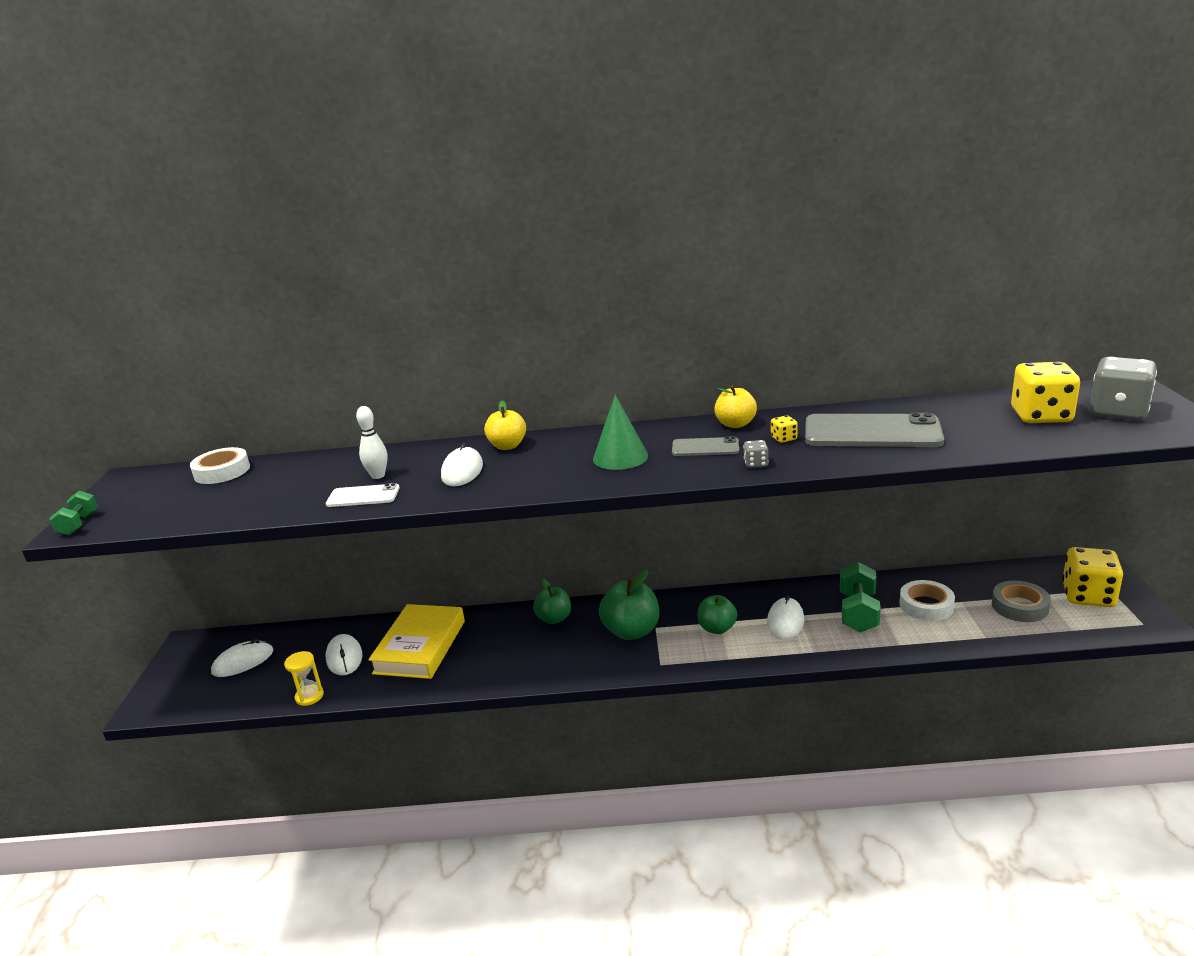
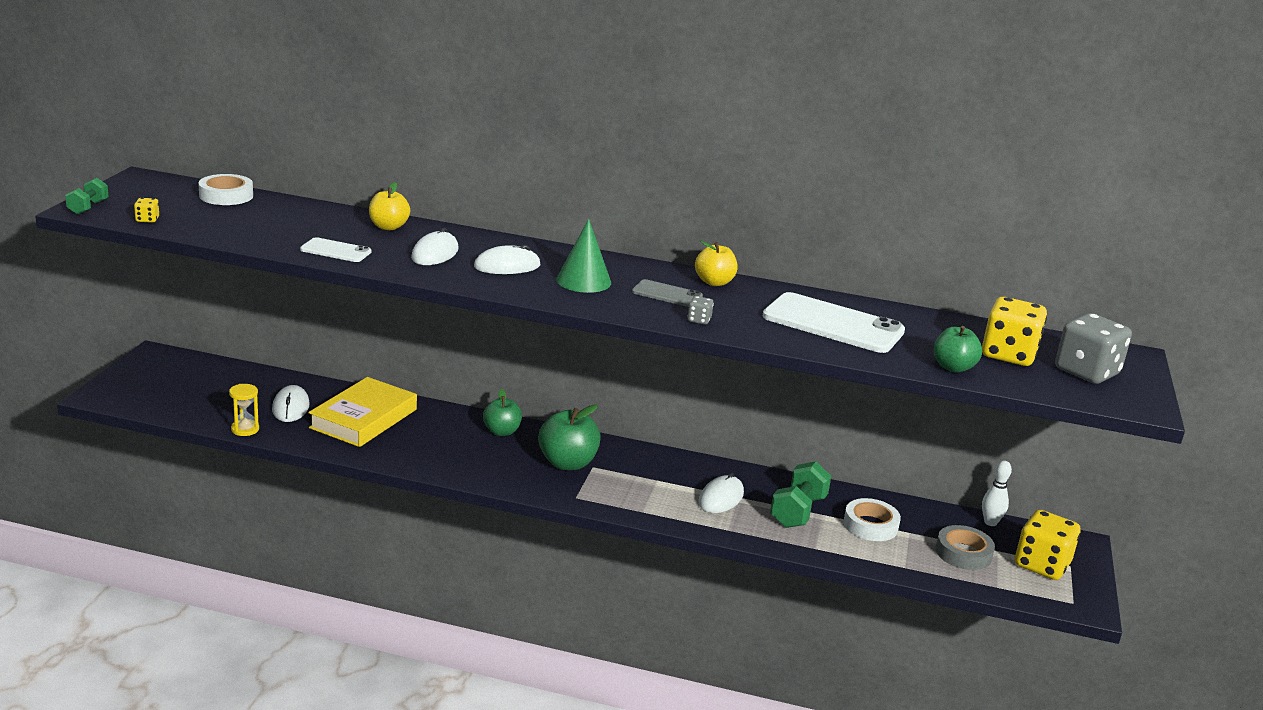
camera: 10 degrees right, 0 degrees up
white mouse [211,639,273,677] -> white mouse moved to [474,245,541,274]
white bowling pin [356,406,388,479] -> white bowling pin moved to [982,461,1012,526]
yellow apple [484,401,526,450] -> yellow apple moved to [369,182,410,230]
green apple [698,595,737,634] -> green apple moved to [934,326,982,373]
yellow dice [771,415,798,443] -> yellow dice moved to [134,198,159,223]
grey phone [805,413,944,447] -> white phone [763,292,905,353]

